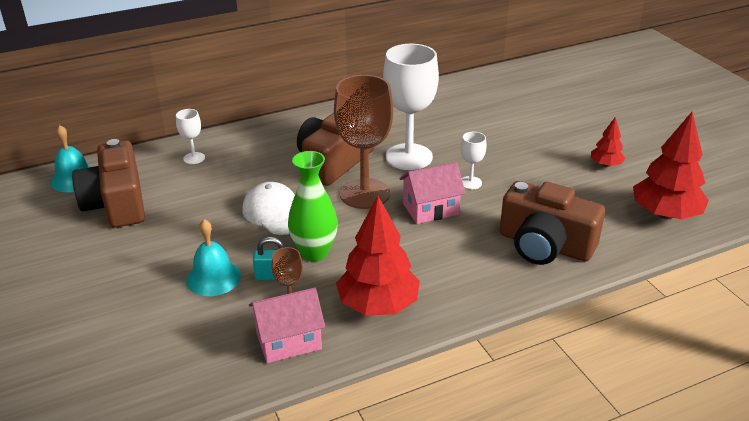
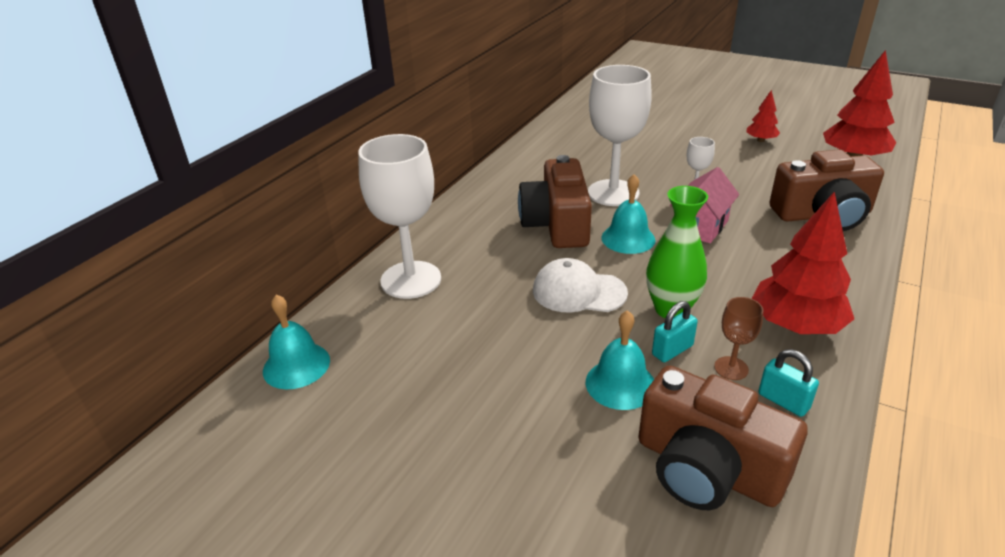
camera: 35 degrees left, 0 degrees up
brown camera [72,139,145,228] -> brown camera moved to [638,365,808,510]
white goblet [176,109,205,164] -> white goblet [358,134,441,299], size x2.21
pink house [249,287,325,363] -> turquoise padlock [758,349,819,417]
brown goblet [334,75,393,209] -> turquoise bell [601,174,656,254]

